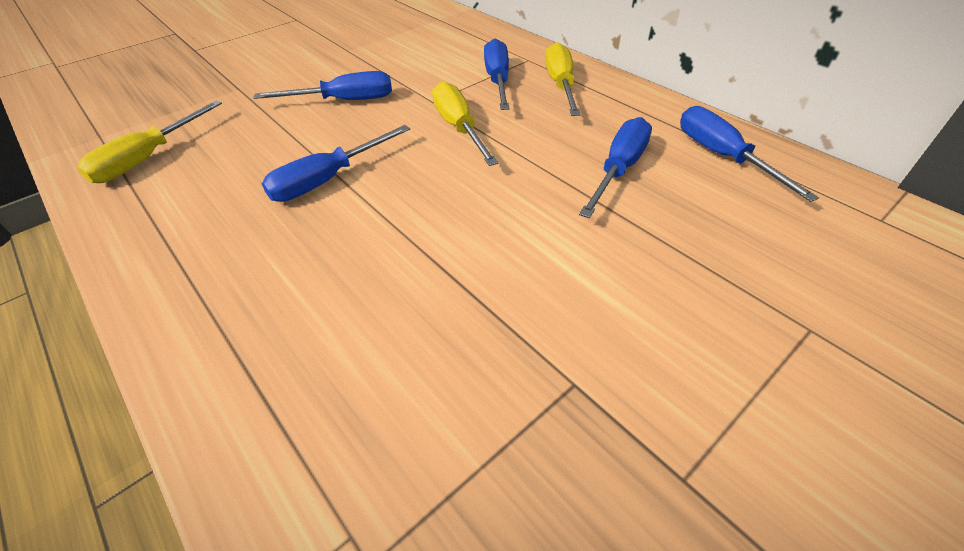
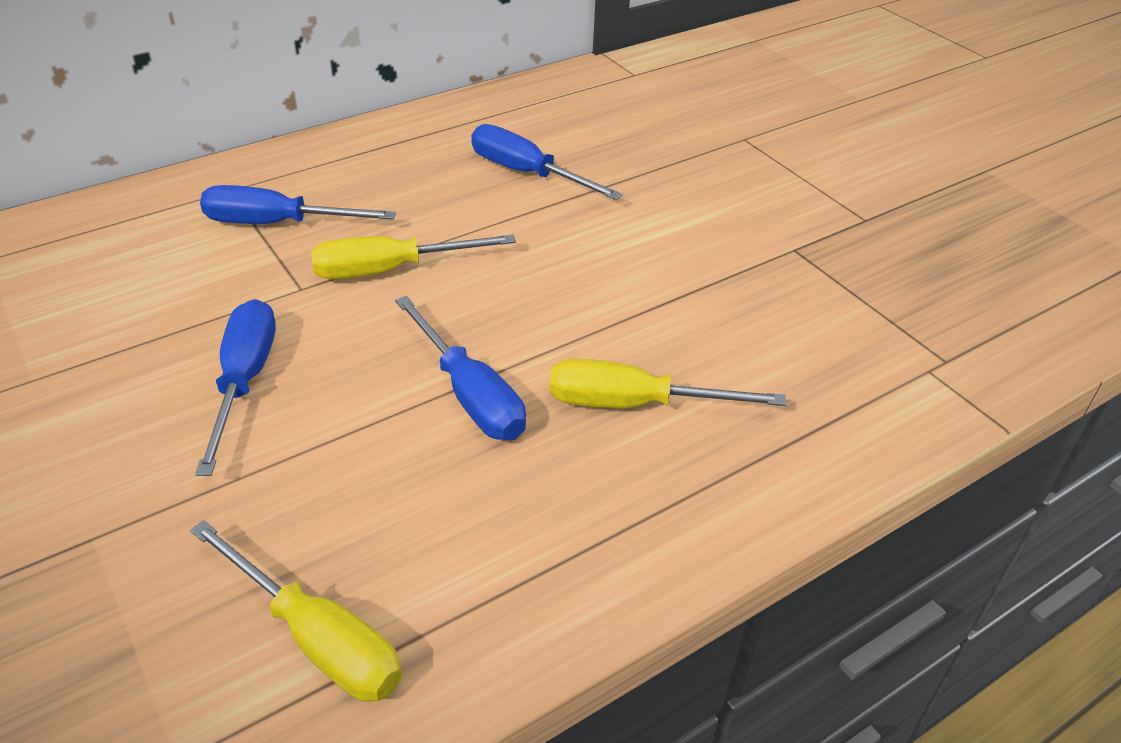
camera: 85 degrees left, 5 degrees down
yellow screwdriver [545,42,581,116] -> yellow screwdriver moved to [550,358,786,408]
blue screwdriver [680,106,819,202] -> none

